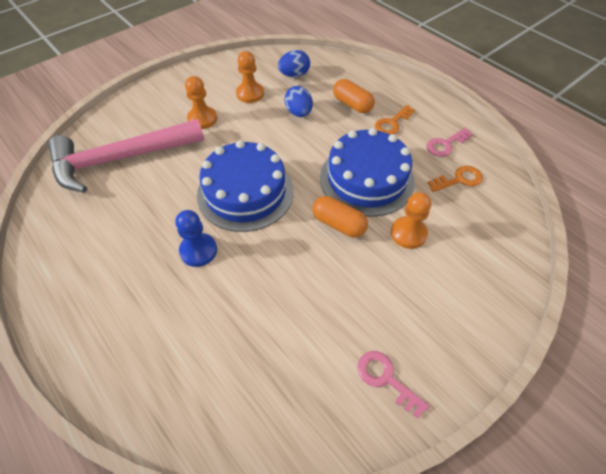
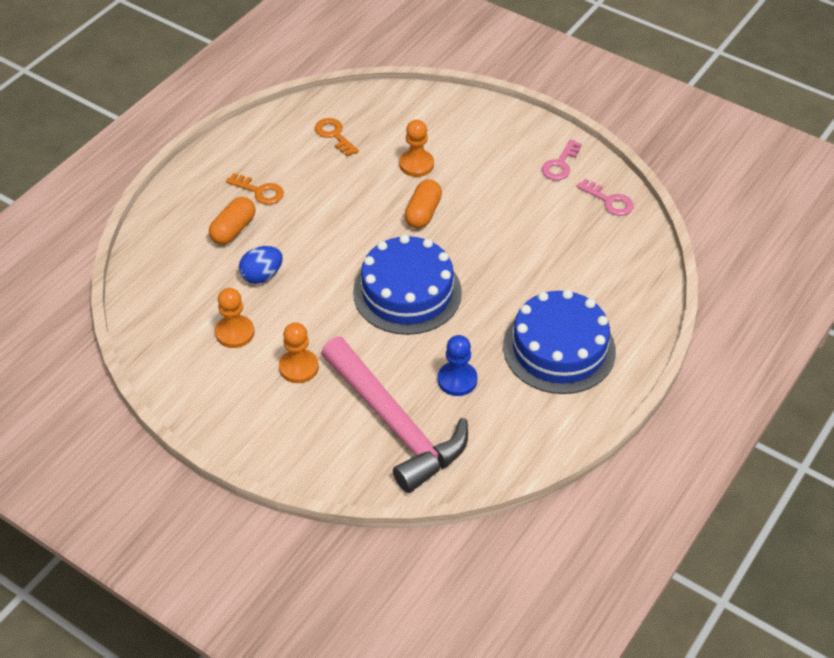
camera: 105 degrees left, 5 degrees down
blue pawn [176,210,217,267] -> blue pawn moved to [438,335,477,396]
blue egg [278,50,310,77] -> none
blue cake [320,128,415,217] -> blue cake moved to [503,290,616,394]
pink key [427,128,473,157] -> pink key moved to [576,179,634,216]

